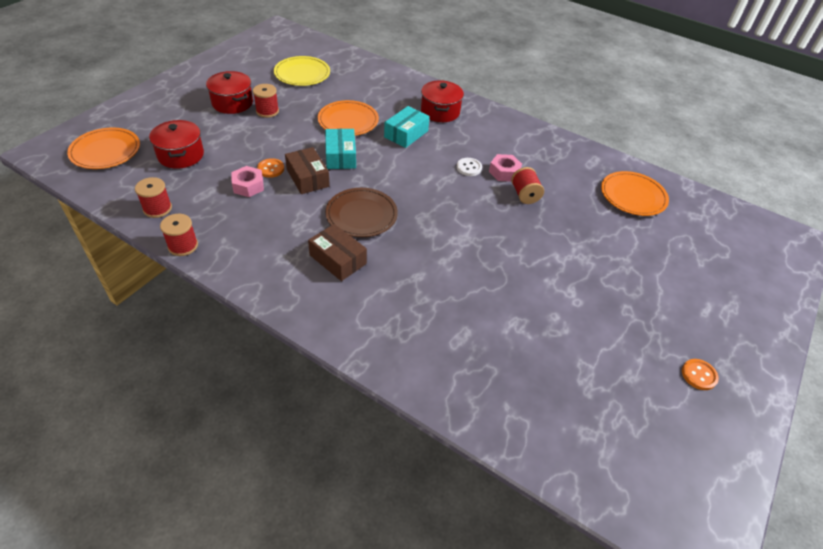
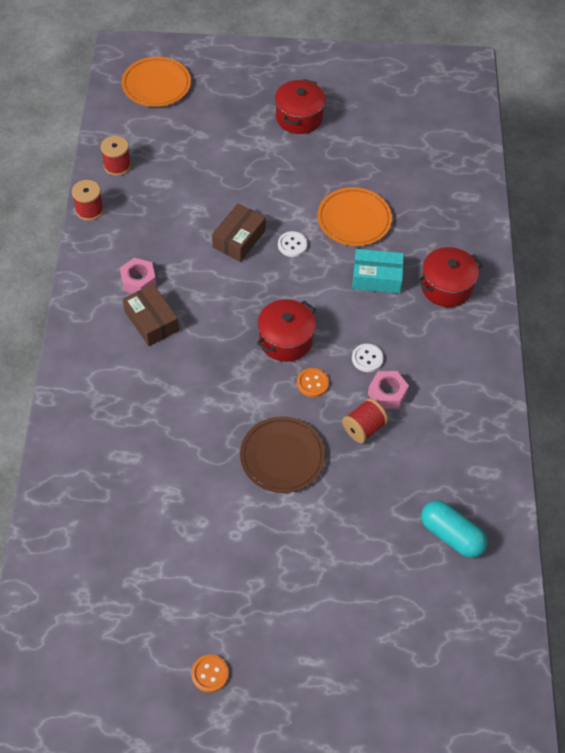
camera: 60 degrees right, 10 degrees up
red pot [149,120,204,169] -> red pot moved to [257,299,316,362]
pink nut [231,166,264,197] -> pink nut moved to [120,258,156,293]
red spool [253,84,279,118] -> none
orange button [257,158,284,178] -> orange button moved to [297,368,329,397]
yellow plate [274,56,330,86] -> none
brown box [308,224,367,281] -> brown box turned 45 degrees counterclockwise [123,284,179,346]
turquoise box [325,129,356,169] -> white button [278,231,307,257]
brown plate [325,188,398,237] -> brown plate moved to [240,416,326,493]
orange plate [601,171,669,216] -> turquoise capsule [421,500,488,558]

